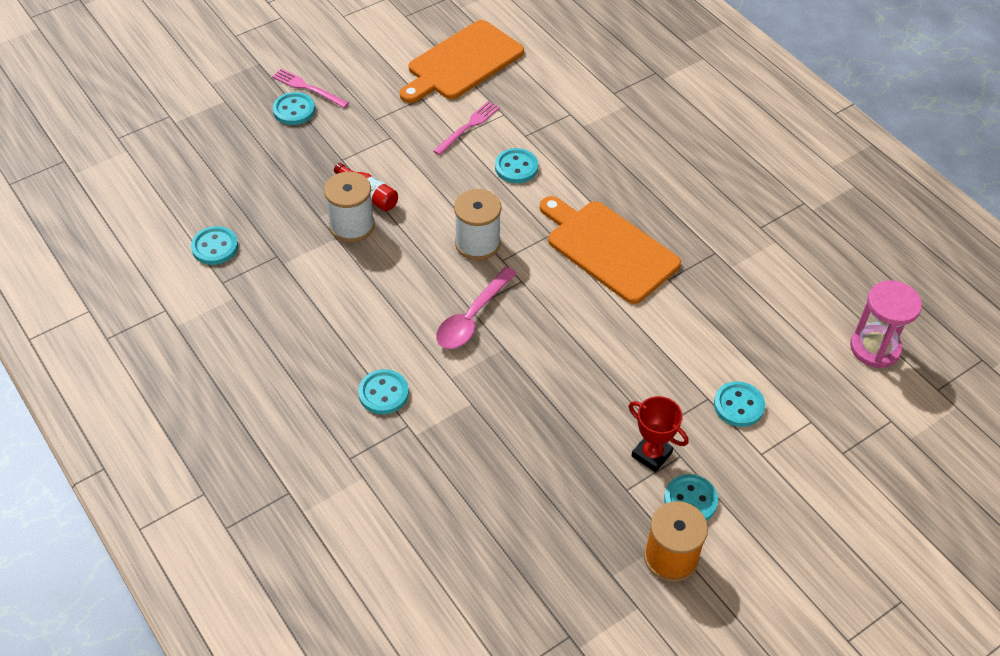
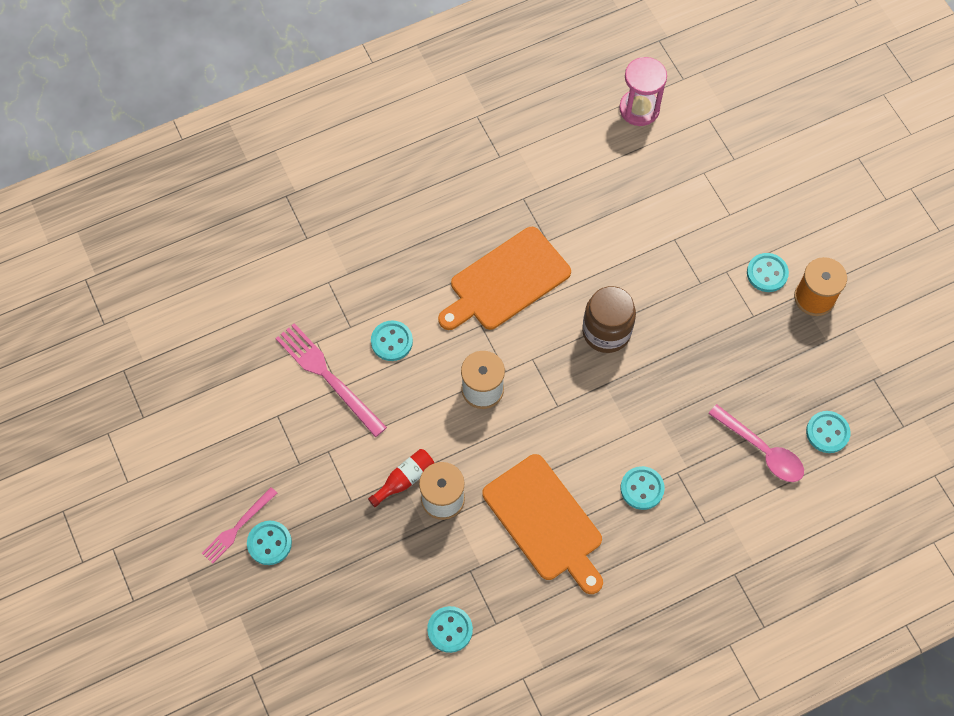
camera: 80 degrees left, 15 degrees up
orange cutting board [400,20,524,103] -> orange cutting board moved to [482,454,603,594]
pink fork [433,101,500,155] -> pink fork [275,323,387,437], size x1.64
pink spoon [436,267,517,349] -> pink spoon moved to [708,404,804,482]
red trophy [629,396,688,472] -> none
turquoise button [714,381,765,427] -> turquoise button moved to [806,411,851,453]
none -> brown jar [582,286,636,353]

